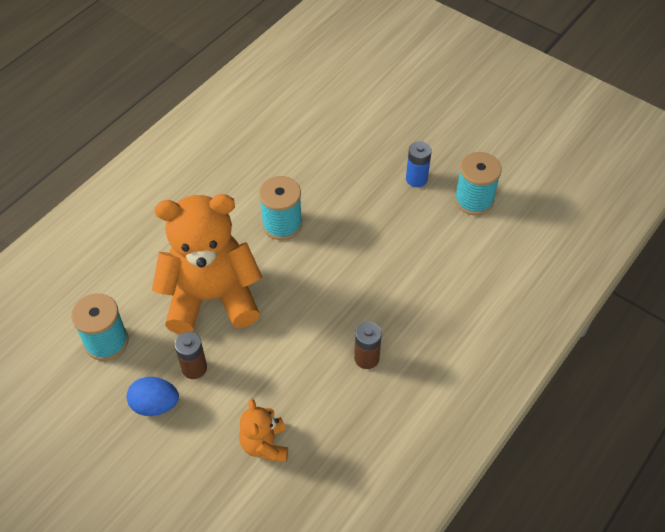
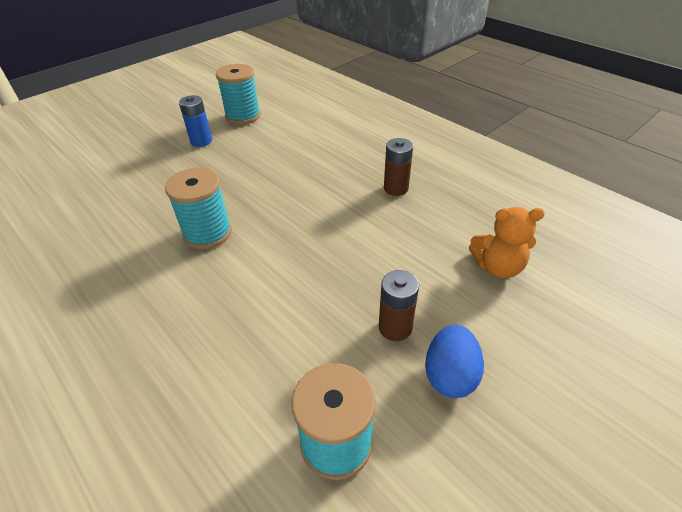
camera: 80 degrees left, 10 degrees down
orange teddy bear [152,194,262,334] -> none

